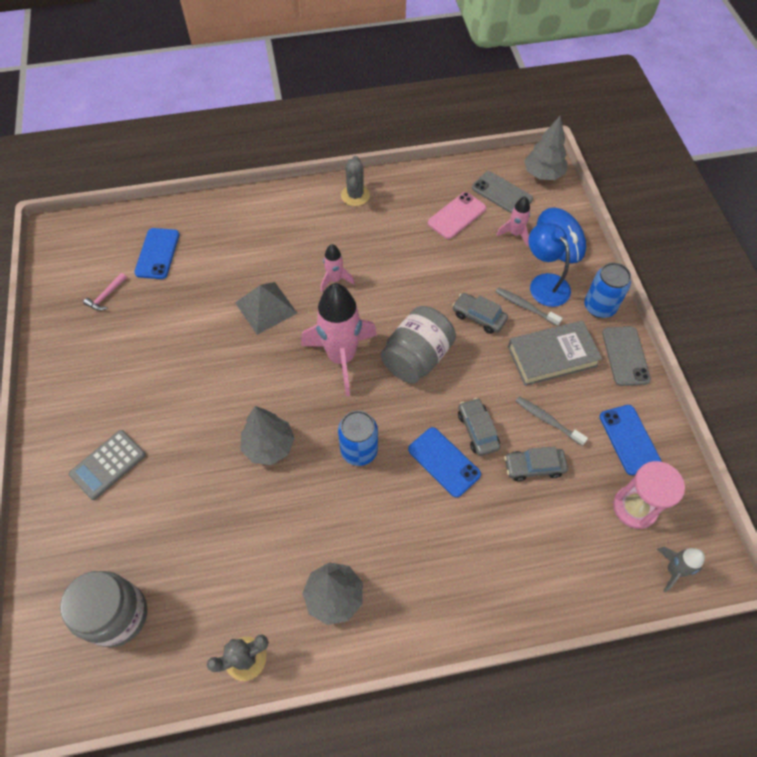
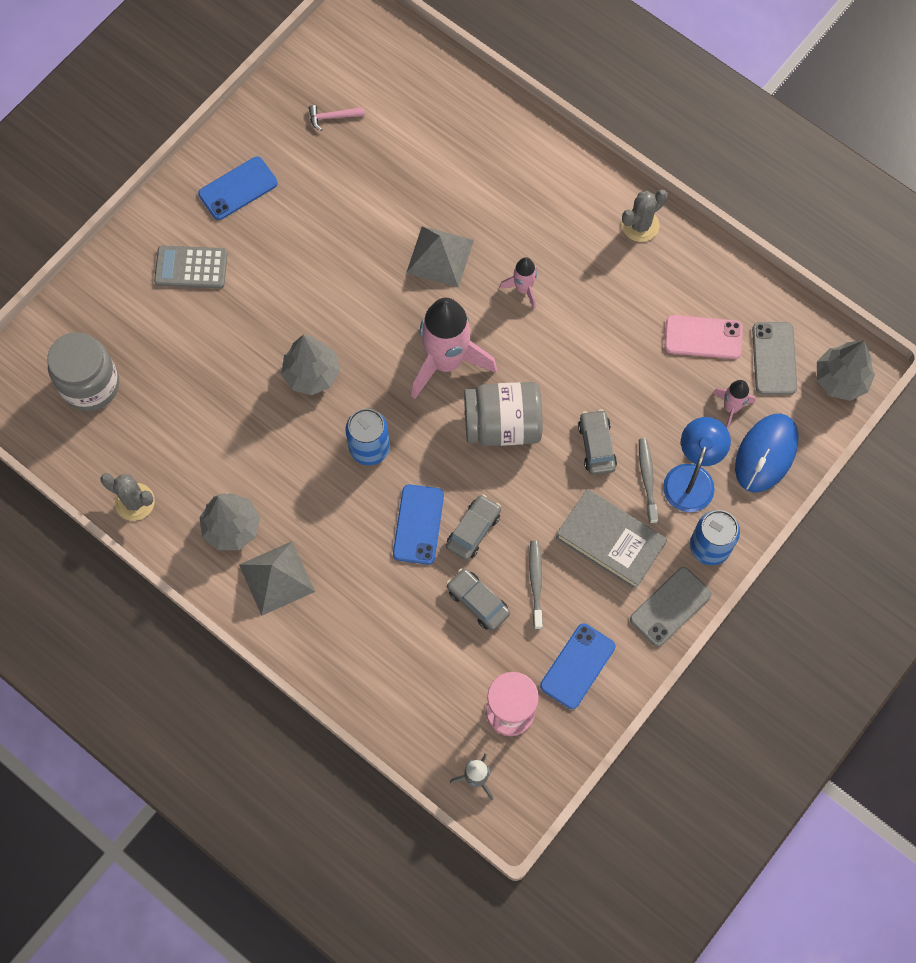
camera: 50 degrees right, 10 degrees up
blue phone [134,228,179,279] -> blue phone moved to [198,157,278,220]
none -> grey pyramid [239,541,315,616]

